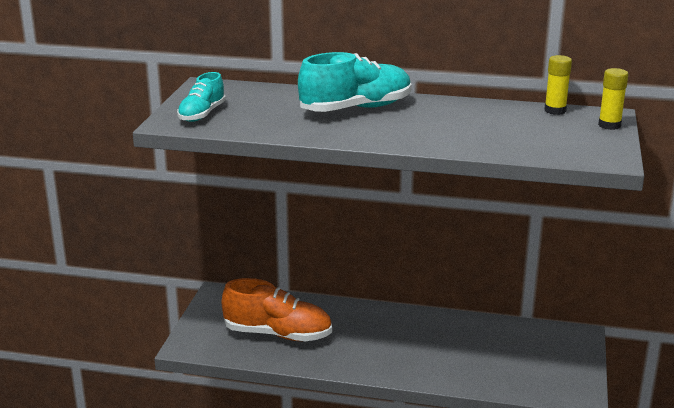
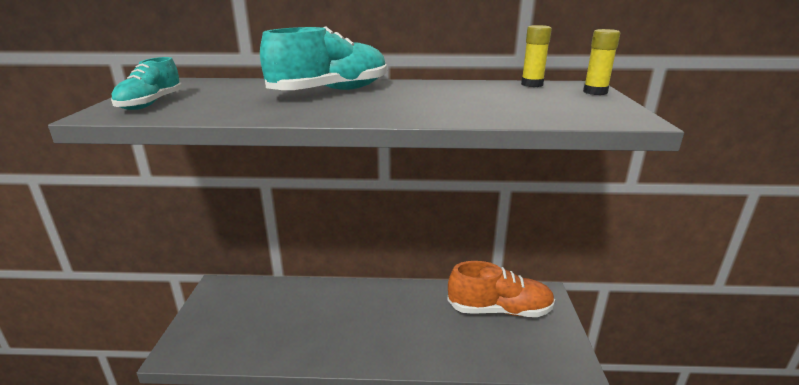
camera: 10 degrees left, 0 degrees up
orange shoe [222,278,332,341] -> orange shoe moved to [448,261,555,317]

